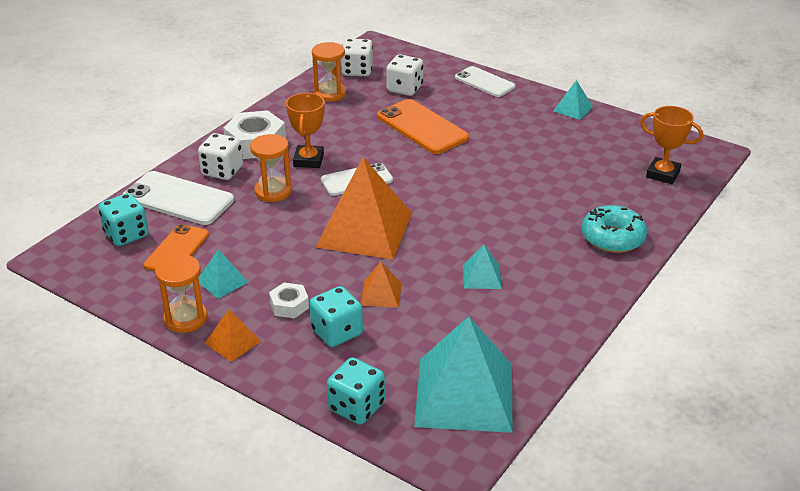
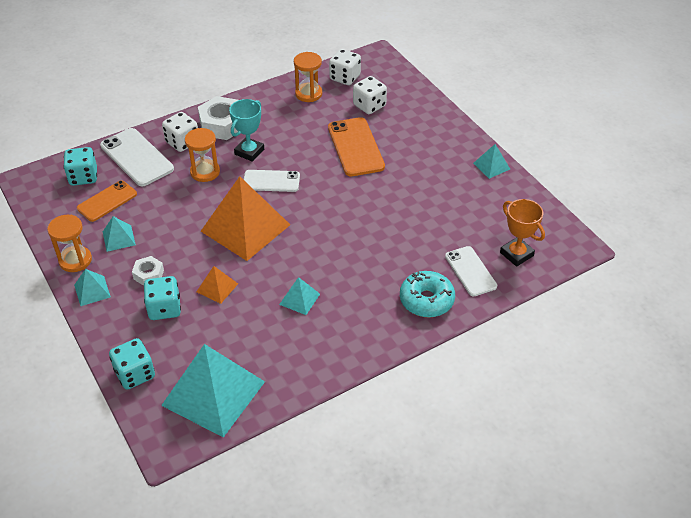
camera: 25 degrees right, 10 degrees up
orange pyramid [205,309,262,362] -> turquoise pyramid [74,269,111,306]
orange trophy [286,93,325,168] -> turquoise trophy [229,99,264,162]
white phone [455,66,516,97] -> white phone moved to [445,246,497,296]

